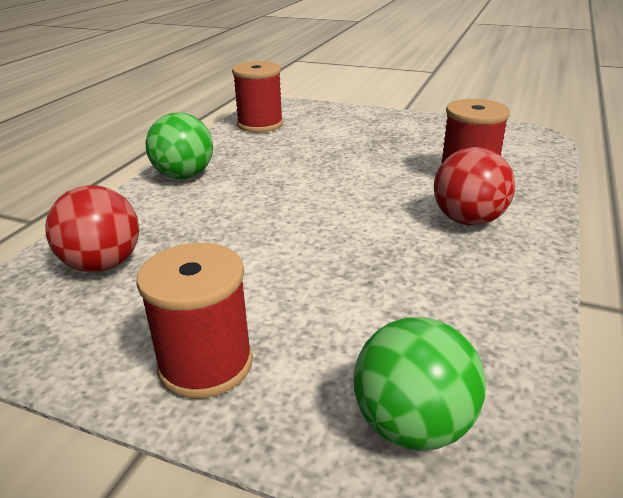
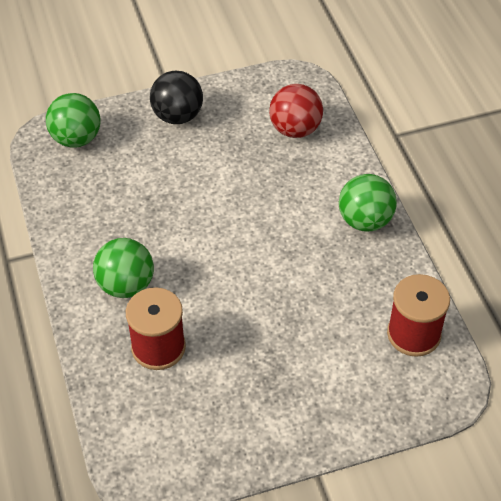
camera: 140 degrees right, 20 degrees up
red spool [137,243,253,398] -> black ball [150,71,203,124]
red ball [434,147,515,226] -> green ball [93,238,154,298]

